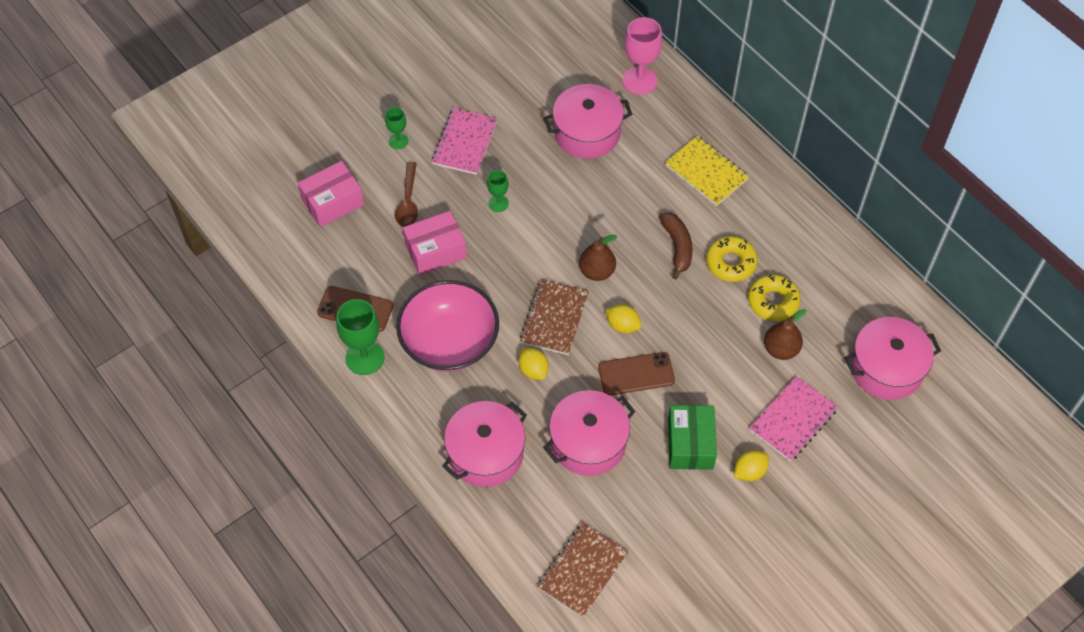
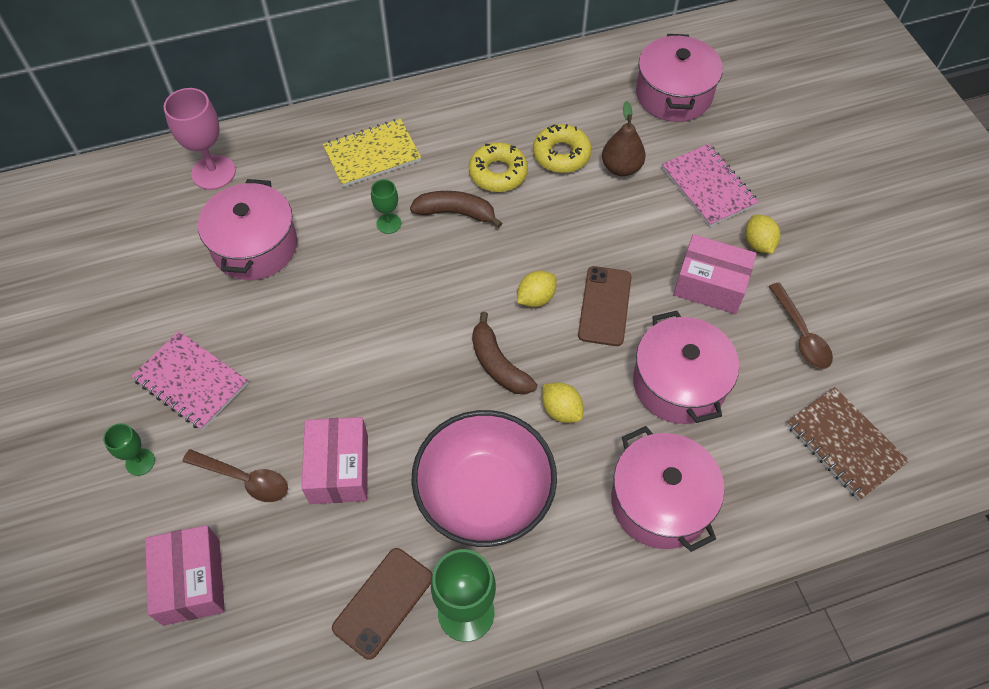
camera: 70 degrees left, 0 degrees up
green goblet [487,170,509,212] -> green goblet moved to [371,179,401,234]
yellow lemon [518,348,548,380] -> yellow lemon turned 60 degrees clockwise [542,382,583,423]
brown notebook [520,279,589,355] -> brown banana [472,312,537,394]
brown pear [579,235,617,281] -> none
green box [668,405,717,470] -> pink box [673,234,756,314]
none -> brown spoon [768,283,833,369]

